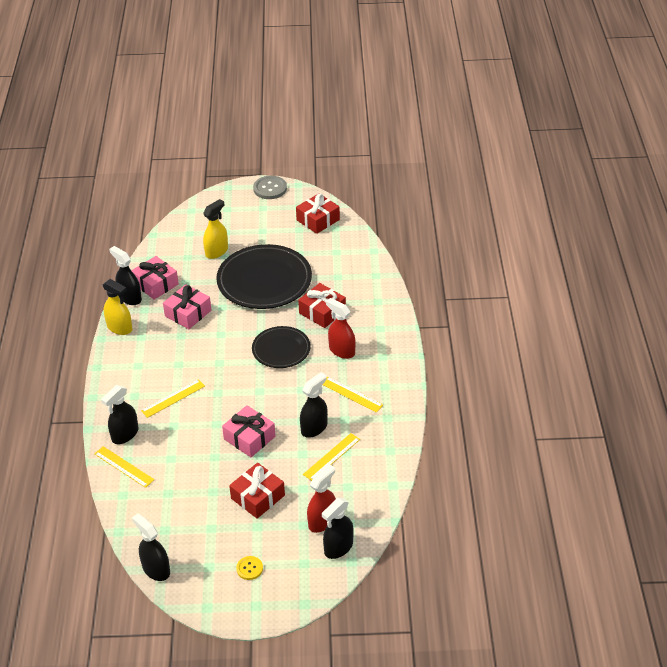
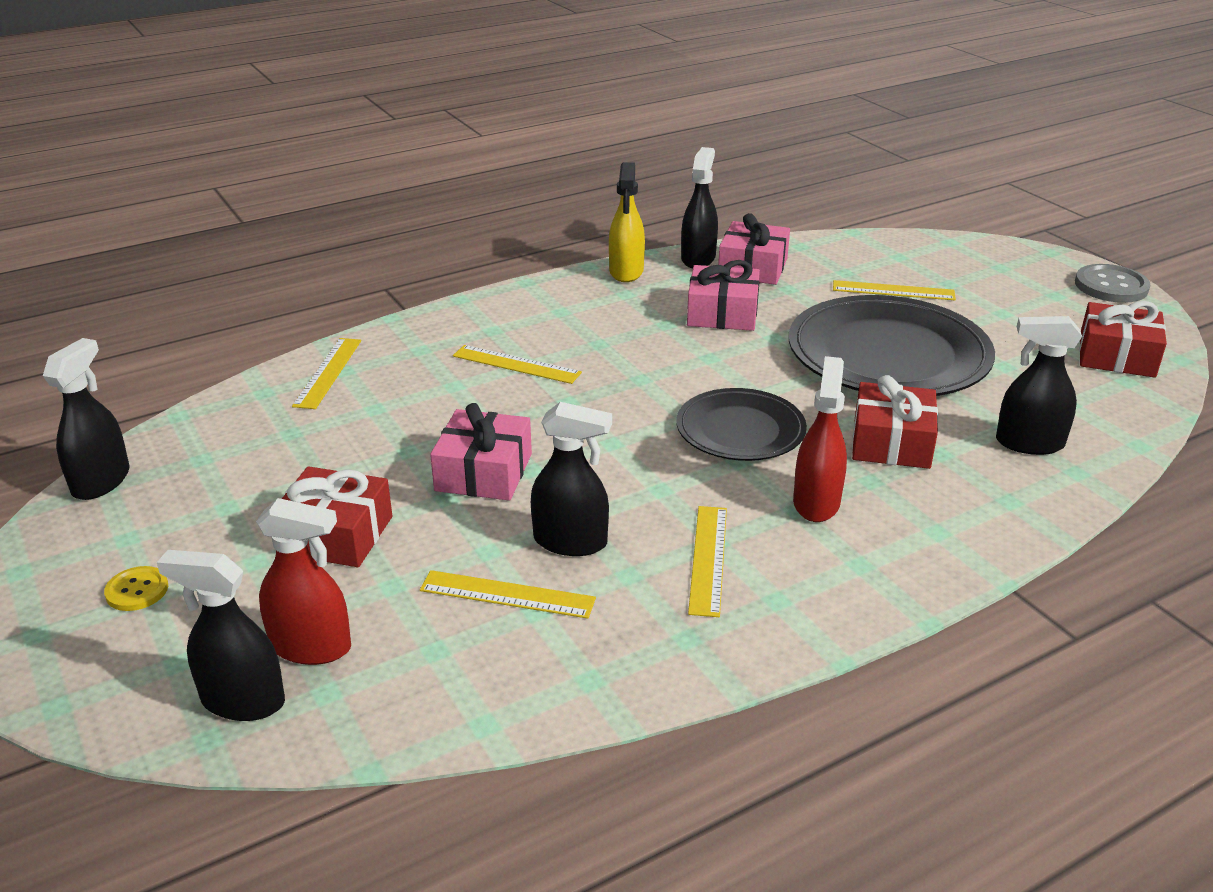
camera: 60 degrees right, 10 degrees down
black spray bottle [101,385,138,444] -> black spray bottle moved to [996,316,1082,455]
yellow spray bottle [203,199,228,259] -> yellow ruler [833,280,956,300]

